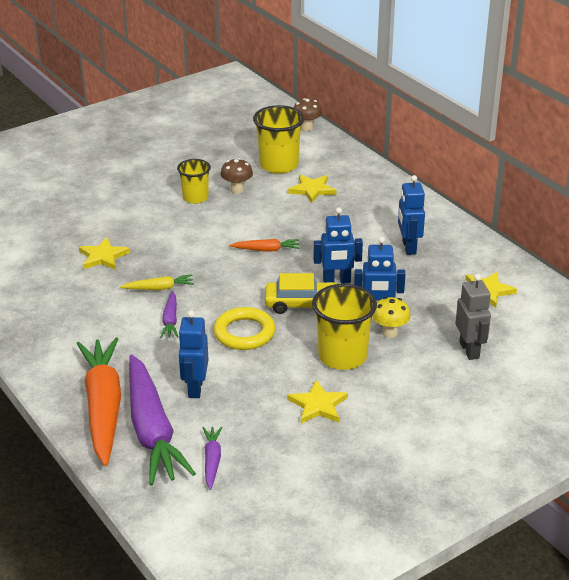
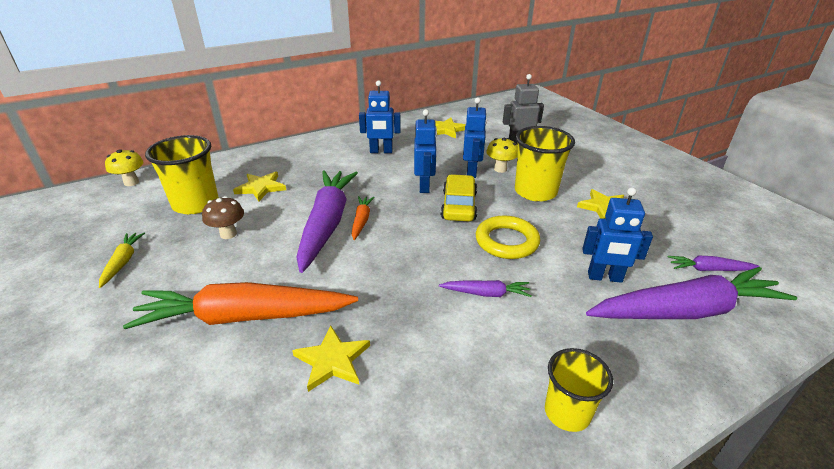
camera: 85 degrees left, 0 degrees up
orange carrot [77,337,121,466] -> orange carrot moved to [123,282,358,329]
yellow carrot [120,274,194,290] -> yellow carrot moved to [99,232,145,288]
yellow cup [177,159,211,204] -> yellow cup moved to [545,348,613,432]
brown mushroom [293,98,322,131] -> yellow mushroom [105,149,144,186]
none -> purple carrot [296,170,358,273]

